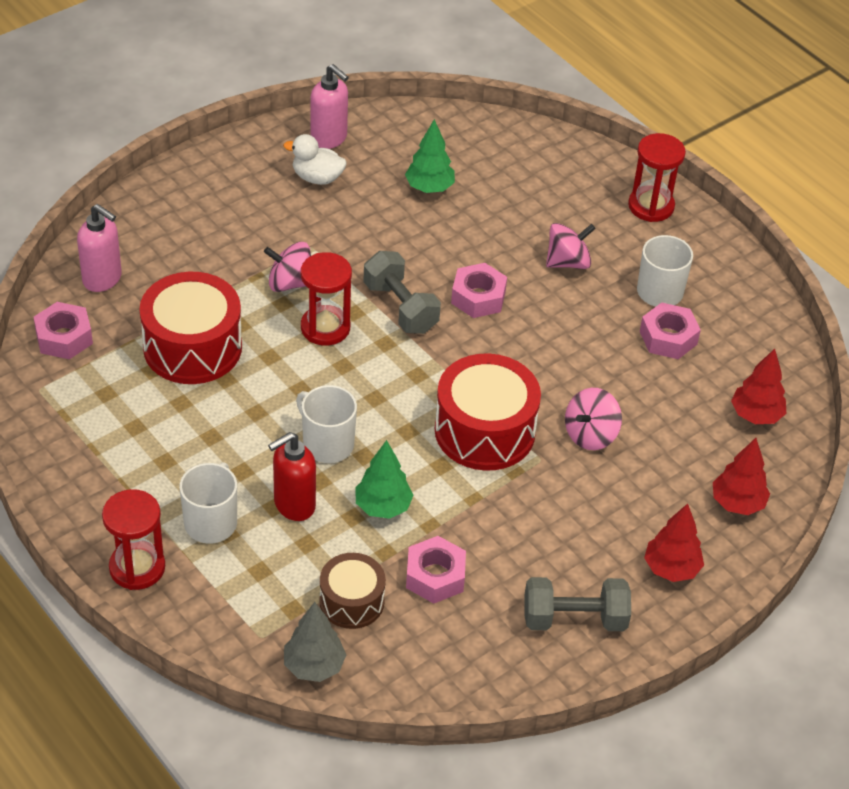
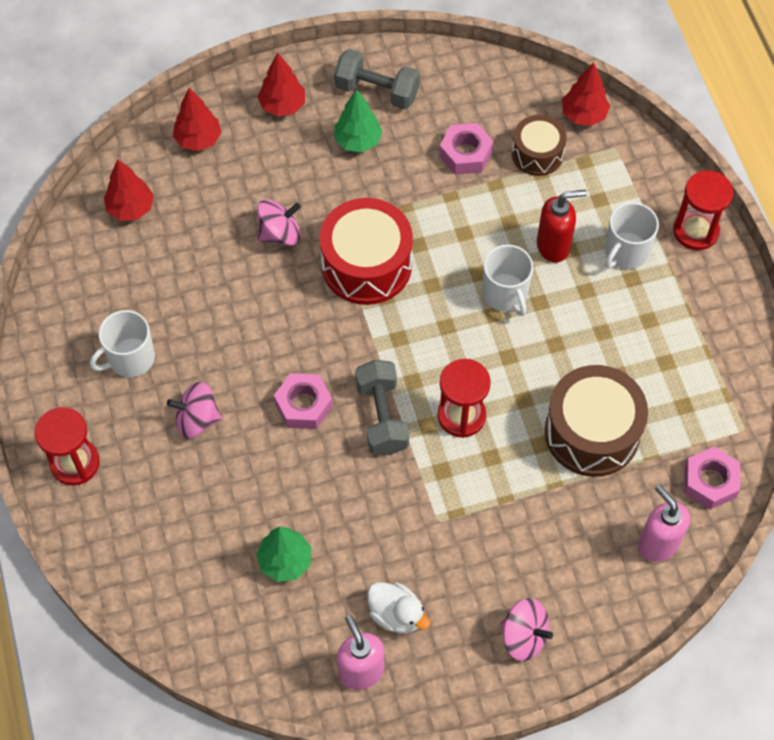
camera: 155 degrees left, 15 degrees up
red drum [139,272,242,384] -> brown drum [545,365,648,477]
pink spinning top [264,242,311,292] -> pink spinning top moved to [500,598,553,661]
grey tree [284,602,346,682] -> red tree [562,63,610,126]
green tree [355,440,414,519] -> green tree moved to [334,89,383,152]
pink nut [640,302,701,359] -> none

